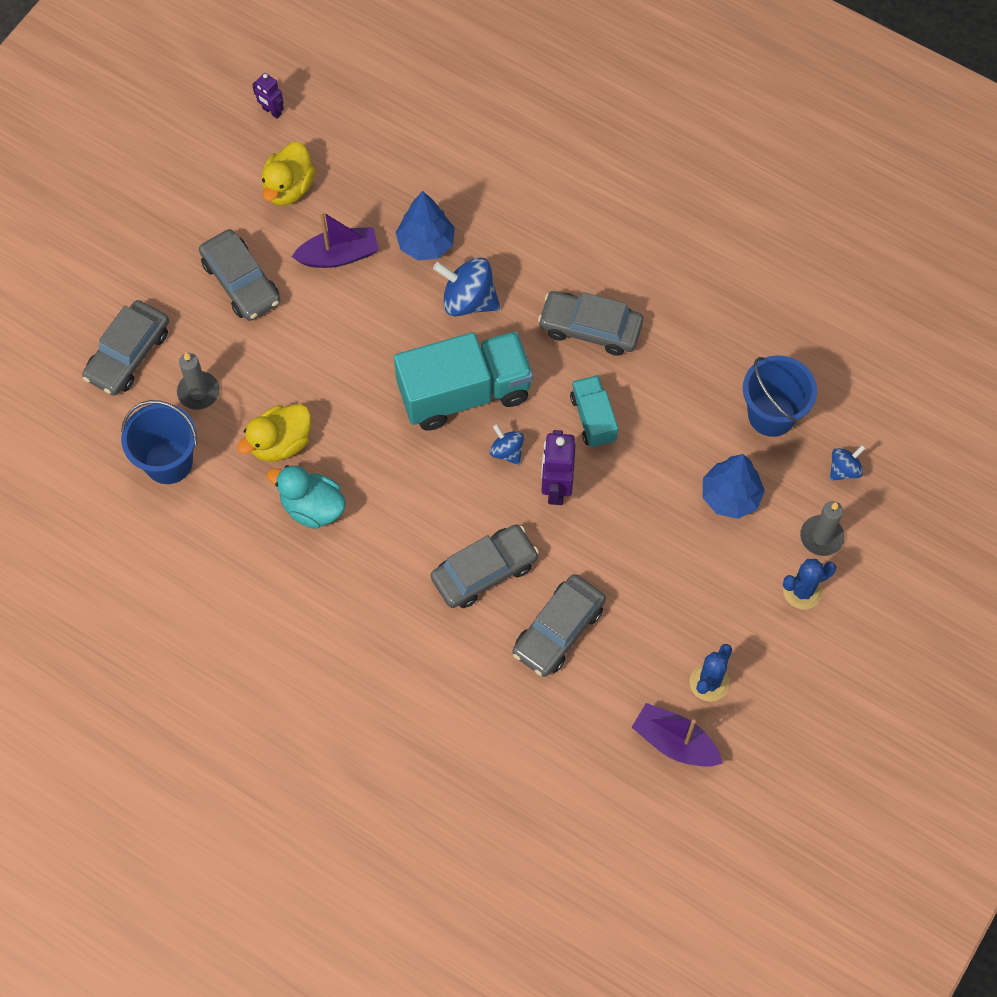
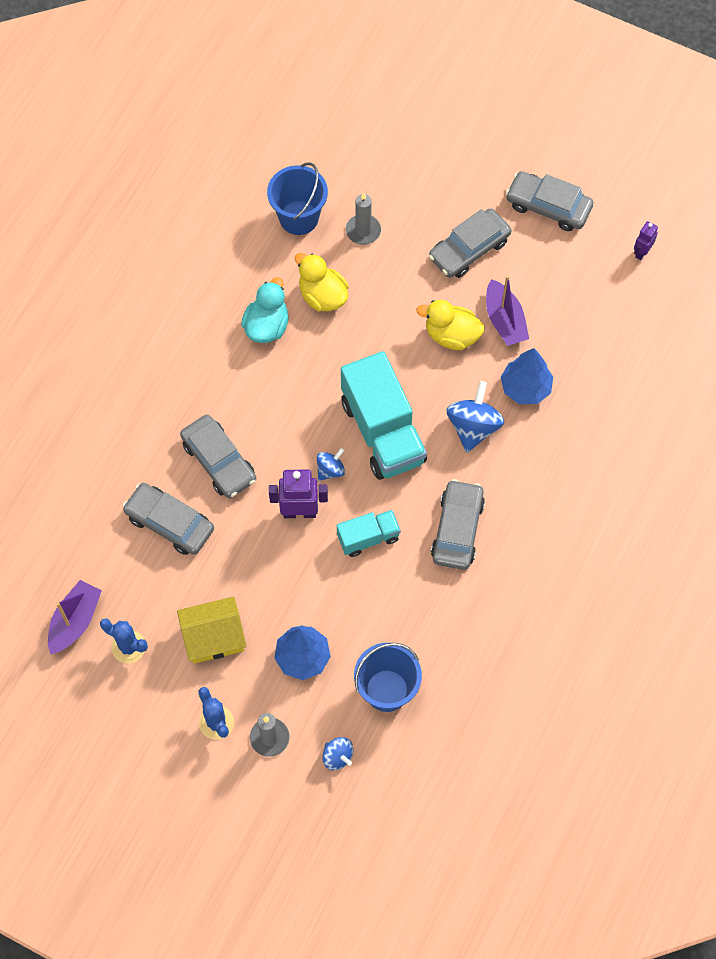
camera: 85 degrees right, 0 degrees up
grey car [82,300,169,396] -> grey car moved to [506,171,594,231]
yellow duck [262,142,315,206] -> yellow duck moved to [416,300,484,350]
none -> yellow house [177,596,247,664]

